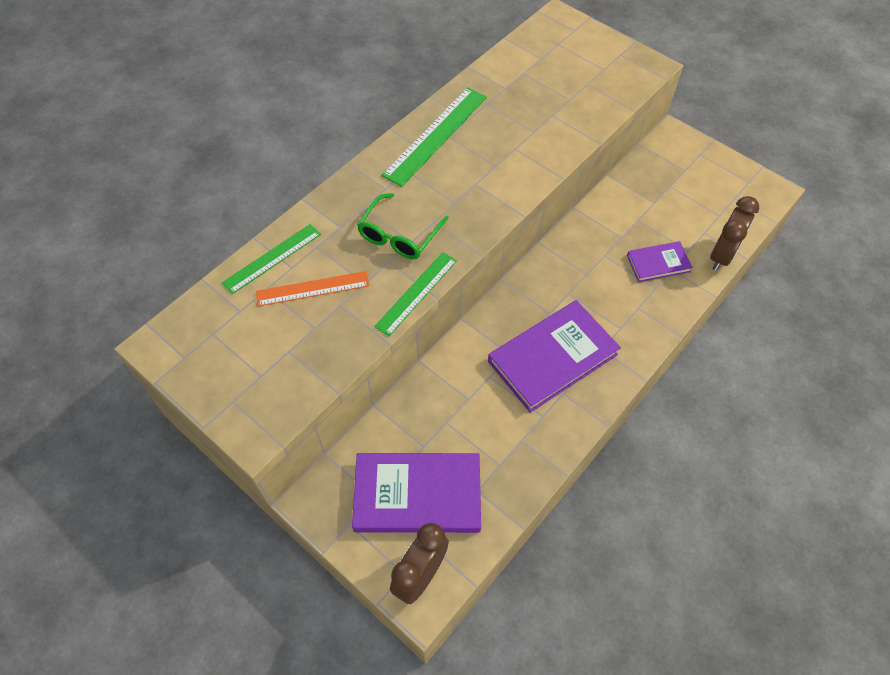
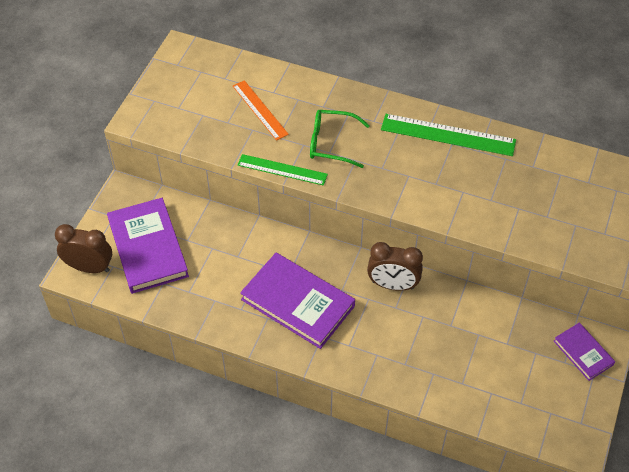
camera: 70 degrees right, 5 degrees down
green ruler [222,224,321,294] -> none
purple book [627,241,693,282] -> purple book moved to [554,323,615,381]
brown clock [710,196,759,271] -> brown clock moved to [367,242,423,291]

